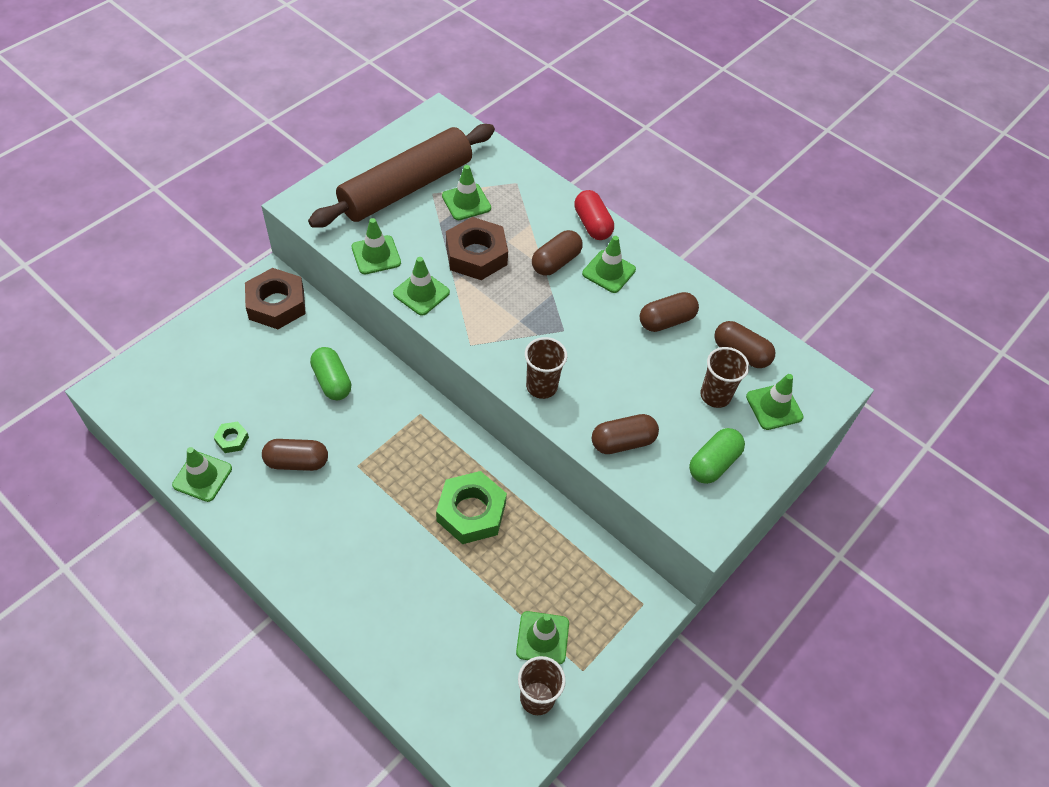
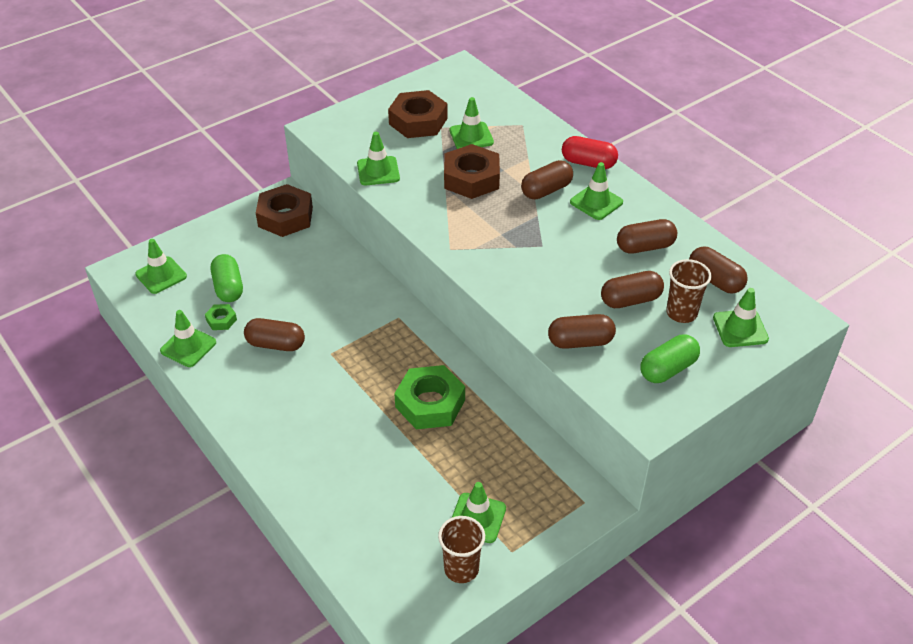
camera: 15 degrees right, 10 degrees down
brown rolling pin [308,124,495,228] -> brown nut [388,90,448,138]
green capsule [310,347,352,400] -> green capsule moved to [211,254,243,302]
green traffic cone [393,257,450,316] -> green traffic cone moved to [135,239,187,294]
brown cup [525,337,567,399] -> none
red capsule [574,190,614,240] -> red capsule turned 60 degrees counterclockwise [562,136,618,169]
none -> brown capsule [601,271,664,308]

